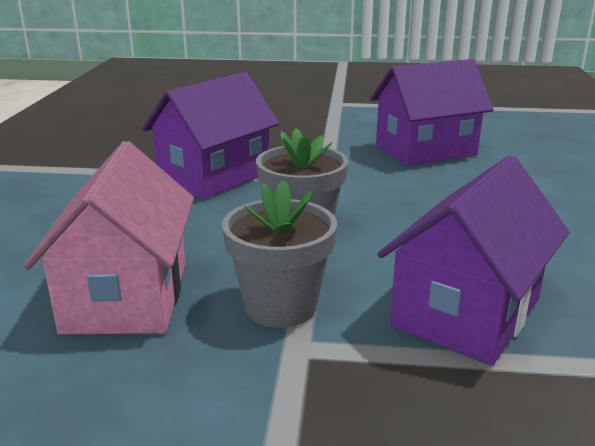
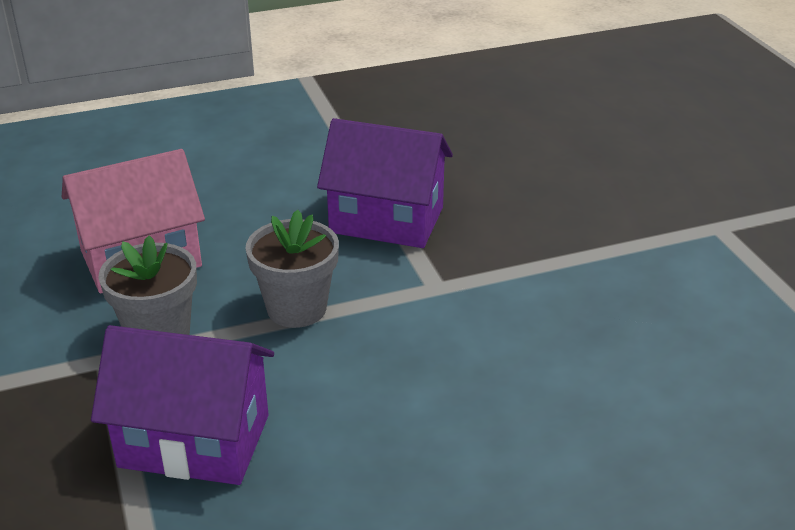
camera: 65 degrees right, 10 degrees up
purple house [370,59,494,166] -> none

